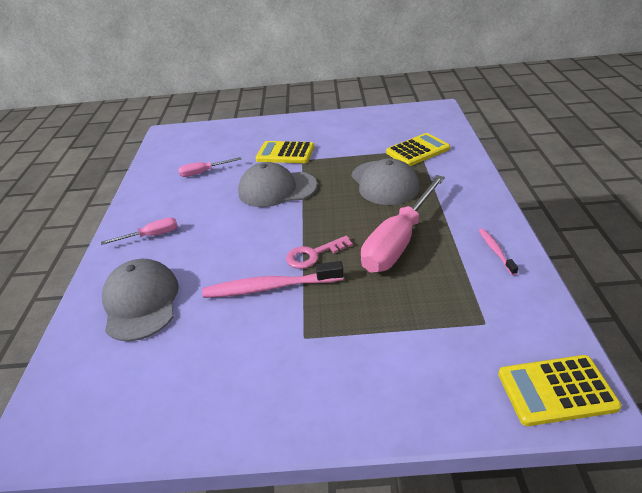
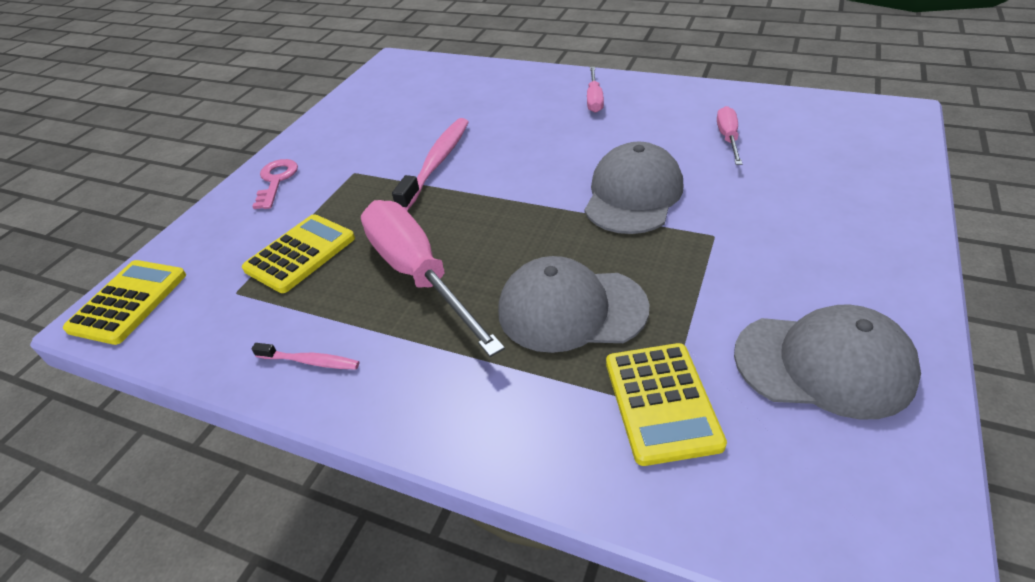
camera: 115 degrees right, 5 degrees up
grey cap [102,259,179,341] -> grey cap moved to [734,304,921,420]
yellow calculator [255,141,314,163] -> yellow calculator moved to [242,214,355,293]
pink key [286,236,353,269] -> pink key moved to [252,159,298,209]

